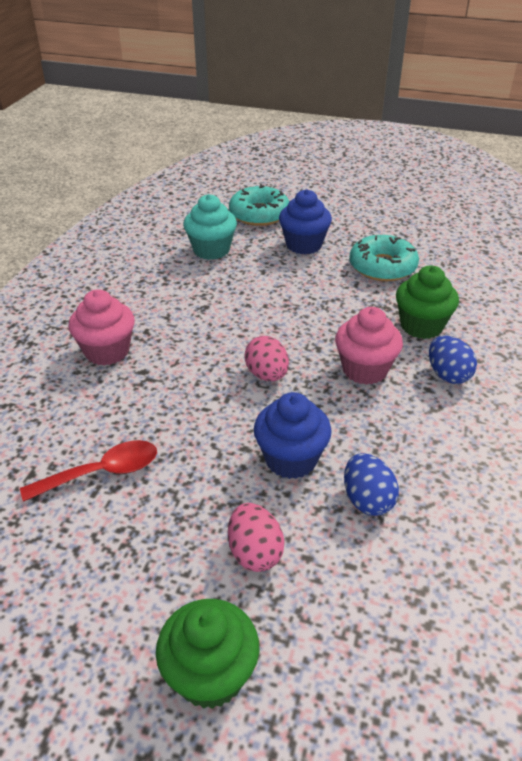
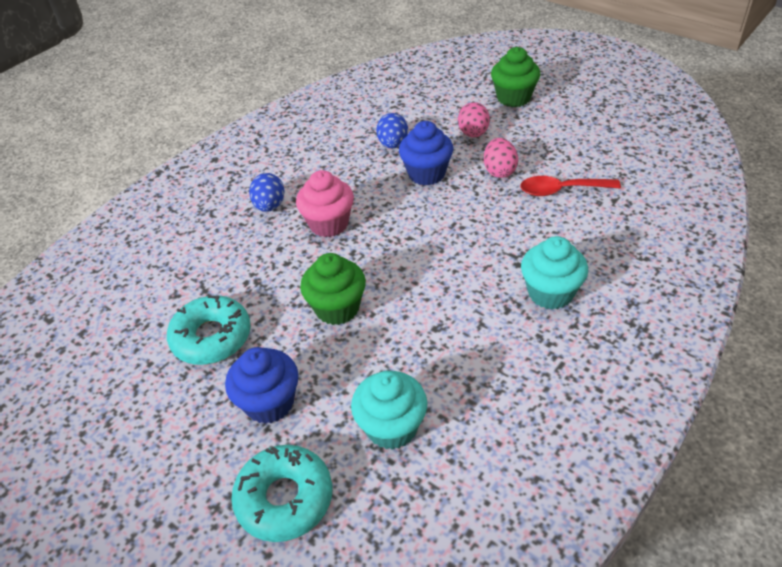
camera: 155 degrees left, 5 degrees up
pink cupcake [69,289,135,365] -> turquoise cupcake [521,236,588,309]
pink egg [244,336,289,381] -> pink egg moved to [484,138,518,178]
green cupcake [396,265,459,339] -> green cupcake moved to [300,253,366,325]

